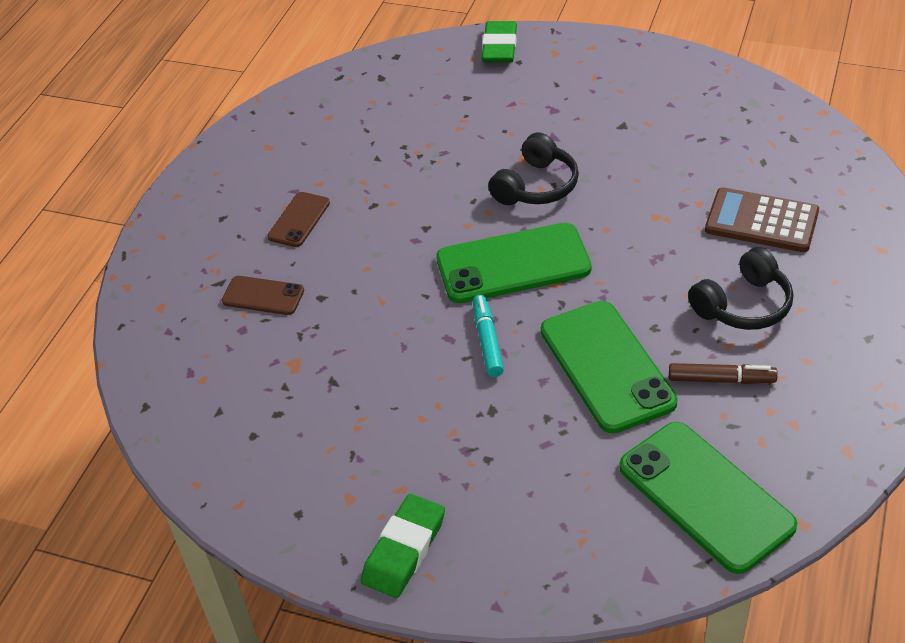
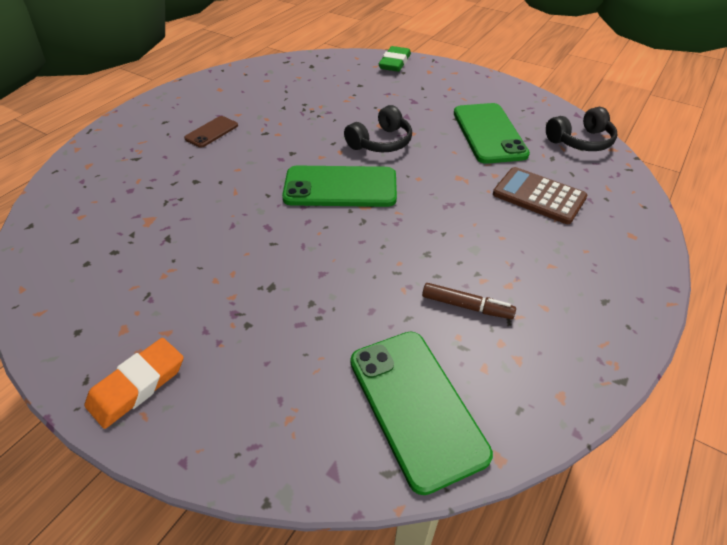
camera: 10 degrees right, 0 degrees up
brown phone [222,276,304,315] -> none
green eraser [361,494,445,598] -> orange eraser [84,338,183,429]
turquoise marker [473,295,504,377] -> none
green phone [541,301,678,434] -> green phone moved to [454,103,530,164]
black headphones [688,247,793,330] -> black headphones moved to [546,107,617,151]

